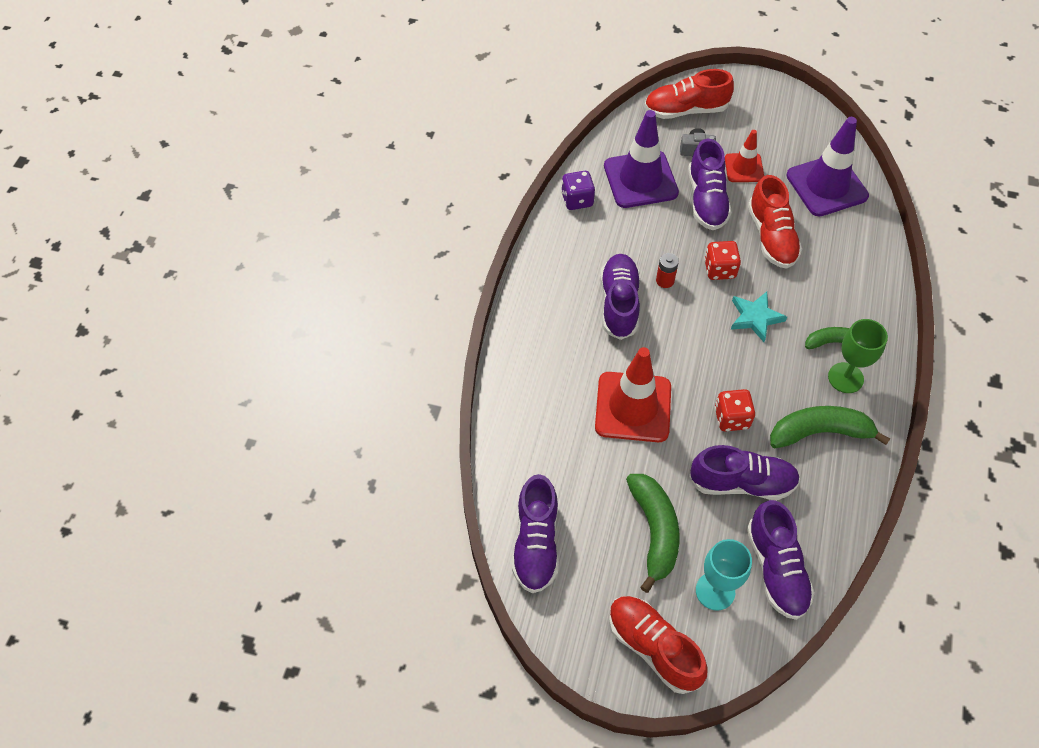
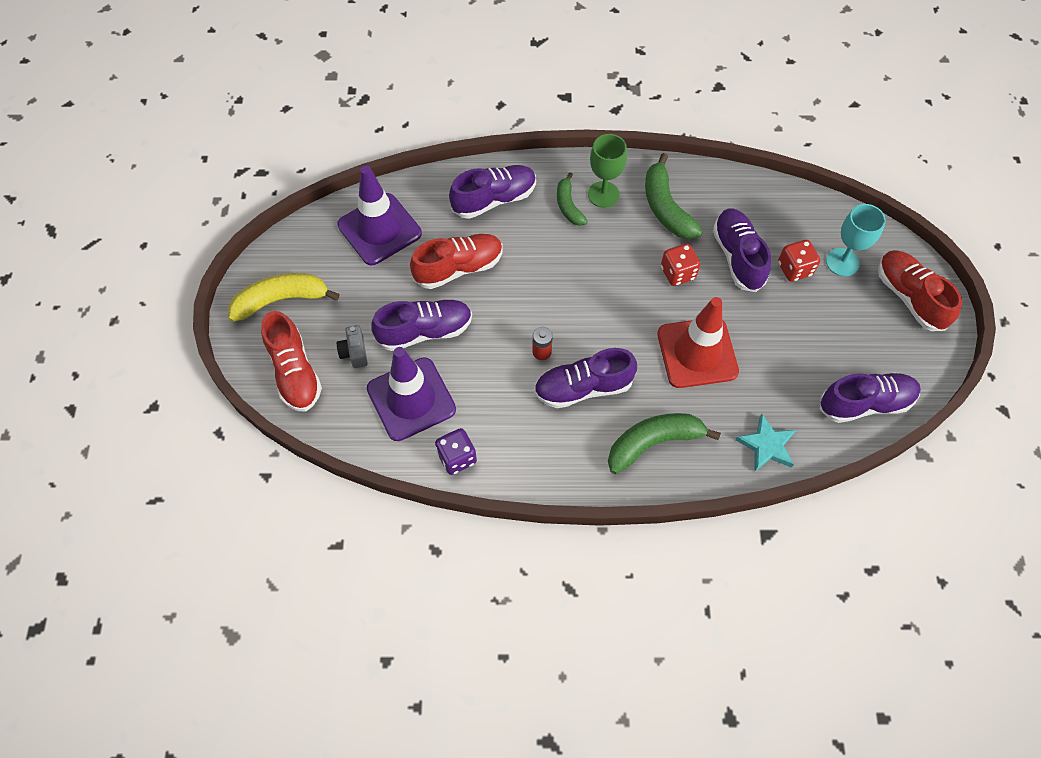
camera: 105 degrees left, 5 degrees up
red shoe [609,596,708,694] -> red shoe turned 120 degrees clockwise [878,250,962,331]
green banana [626,474,680,593] -> green banana moved to [608,413,721,474]
red dice [704,241,741,280] -> red dice moved to [778,240,820,282]
red traffic cone [725,130,764,182] -> none
turquoise star [731,292,787,342] -> turquoise star moved to [736,414,796,471]
purple shoe [747,500,815,620] -> purple shoe moved to [449,165,536,219]
none -> yellow banana [228,273,340,322]

